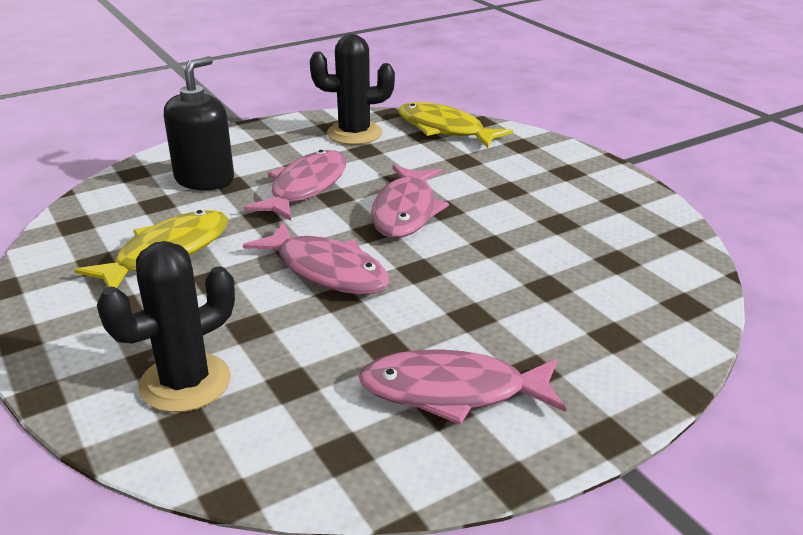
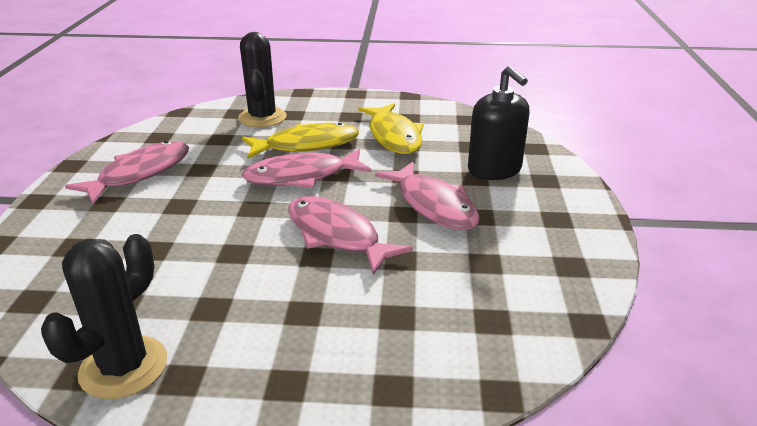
camera: 125 degrees right, 0 degrees up
black cactus [310,34,395,145] -> black cactus moved to [41,234,167,399]
yellow fish [398,102,513,148] -> yellow fish moved to [242,123,359,159]

